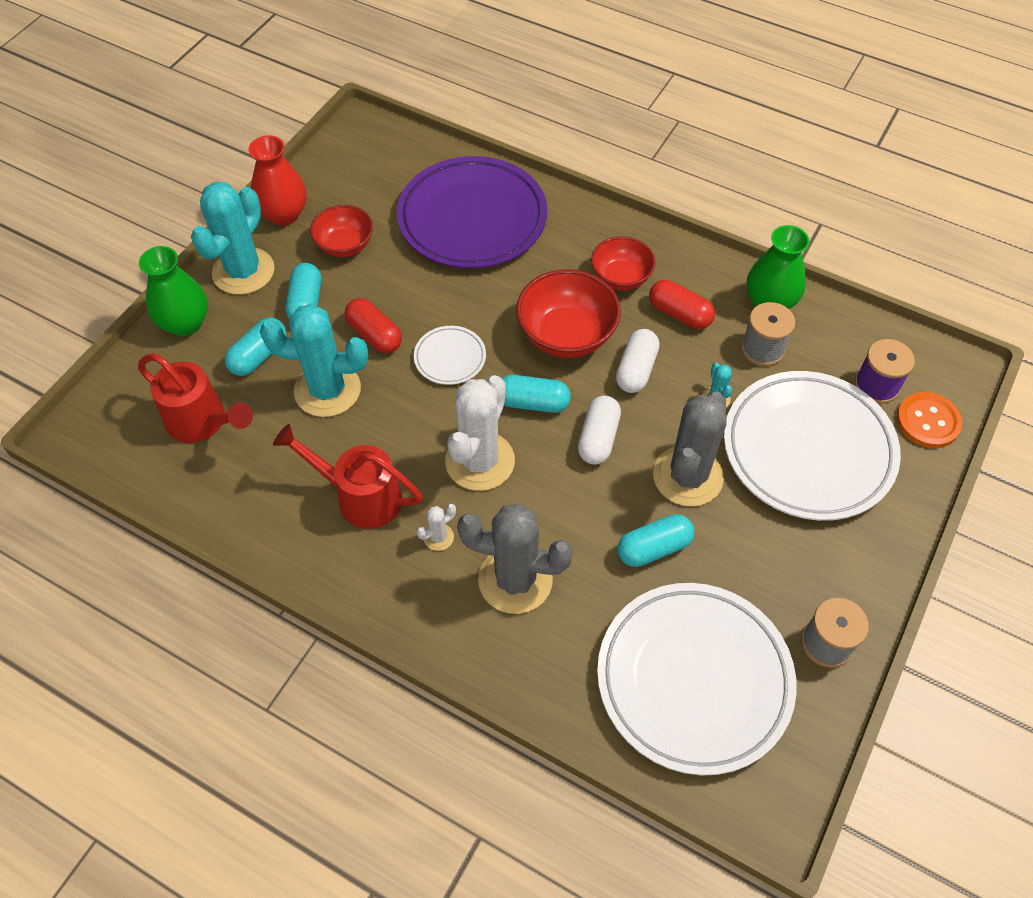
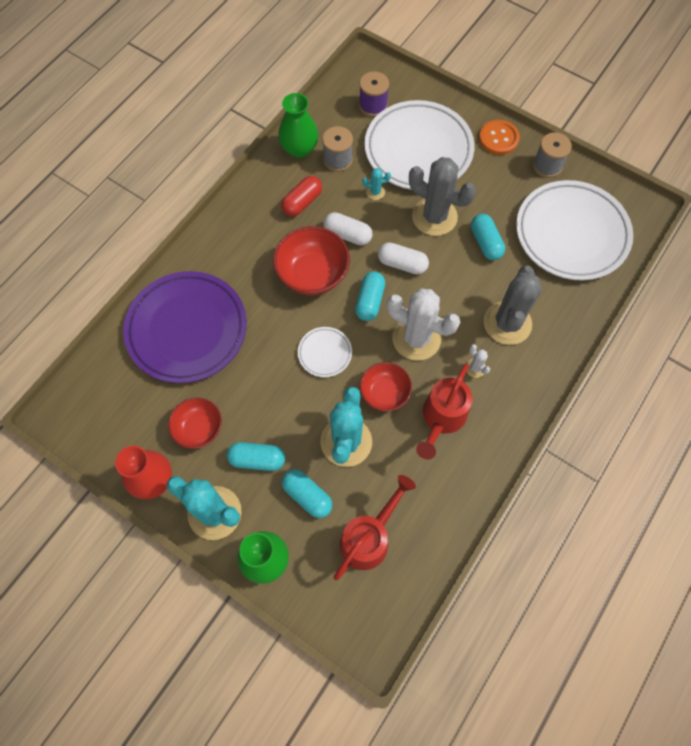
camera: 85 degrees left, 10 degrees up
red capsule [345,298,402,353] -> none
red bowl [591,236,656,290] -> red bowl moved to [360,362,412,411]
orange button [896,392,962,448] -> orange button moved to [479,120,520,155]

